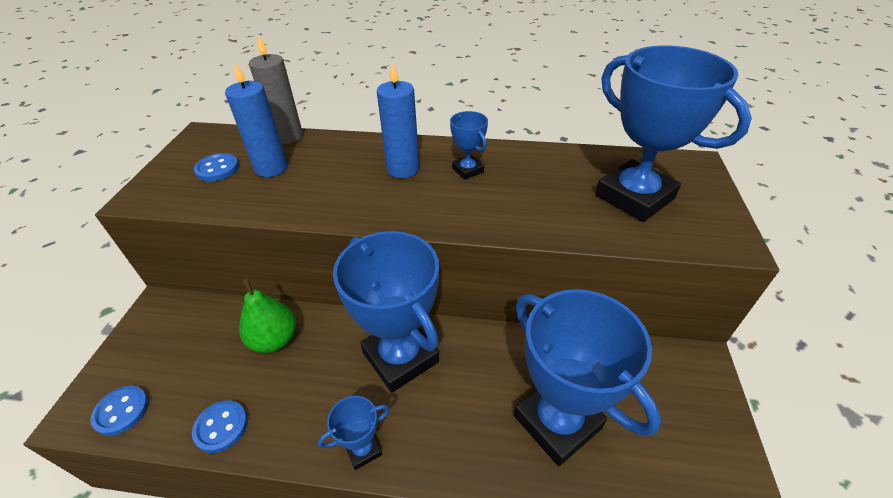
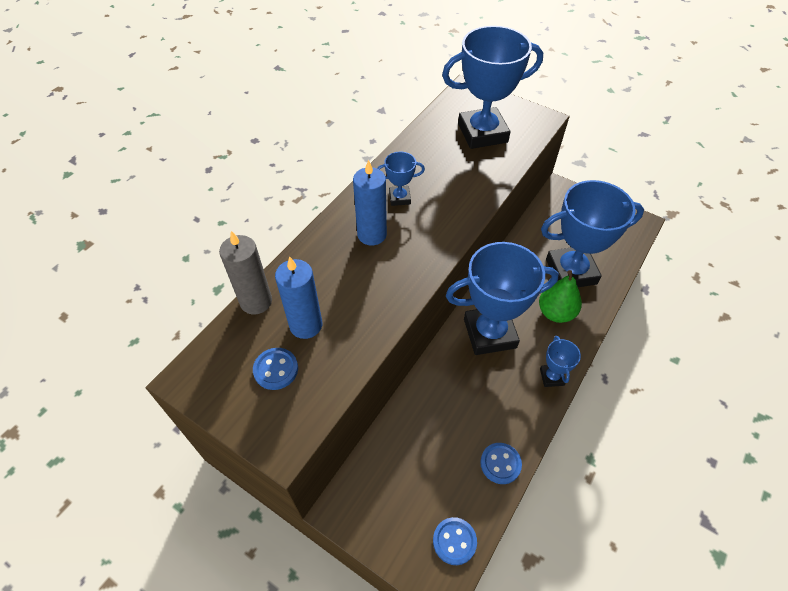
camera: 65 degrees left, 10 degrees up
green pear [239,278,296,353] -> green pear moved to [539,270,582,323]

